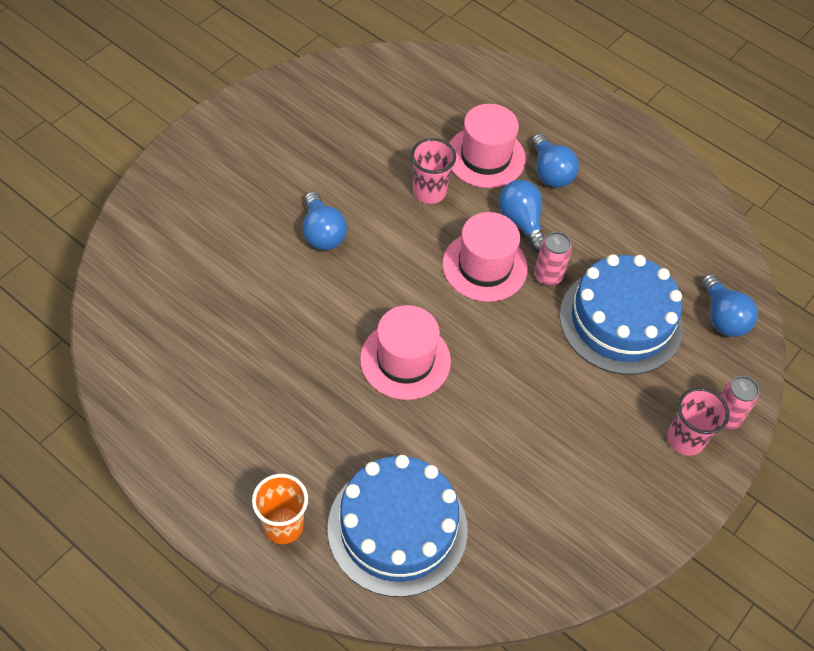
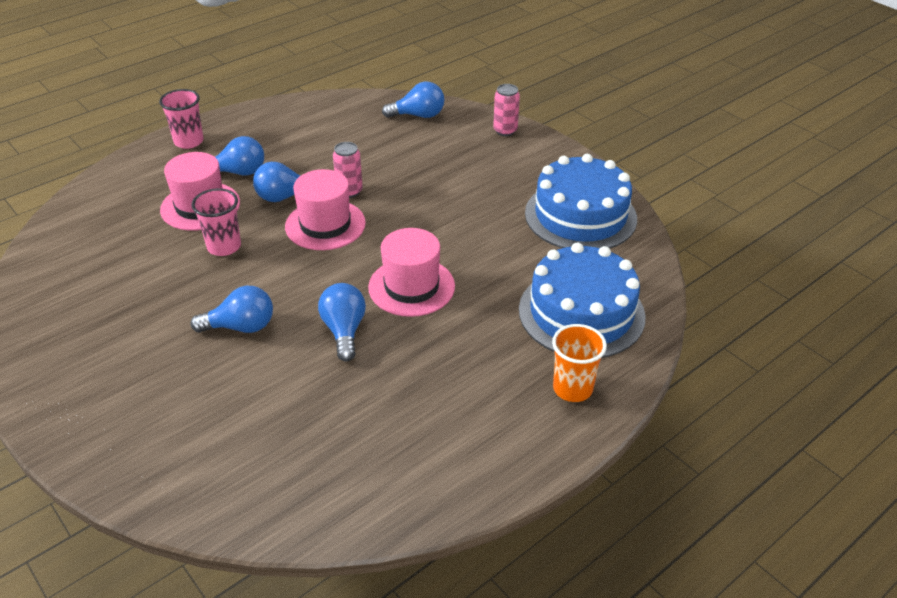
camera: 75 degrees left, 15 degrees down
blue cake [559,254,683,375] -> blue cake moved to [525,154,637,248]
pink cup [667,388,729,456] -> pink cup moved to [159,89,204,149]
none -> blue light bulb [318,283,366,361]

